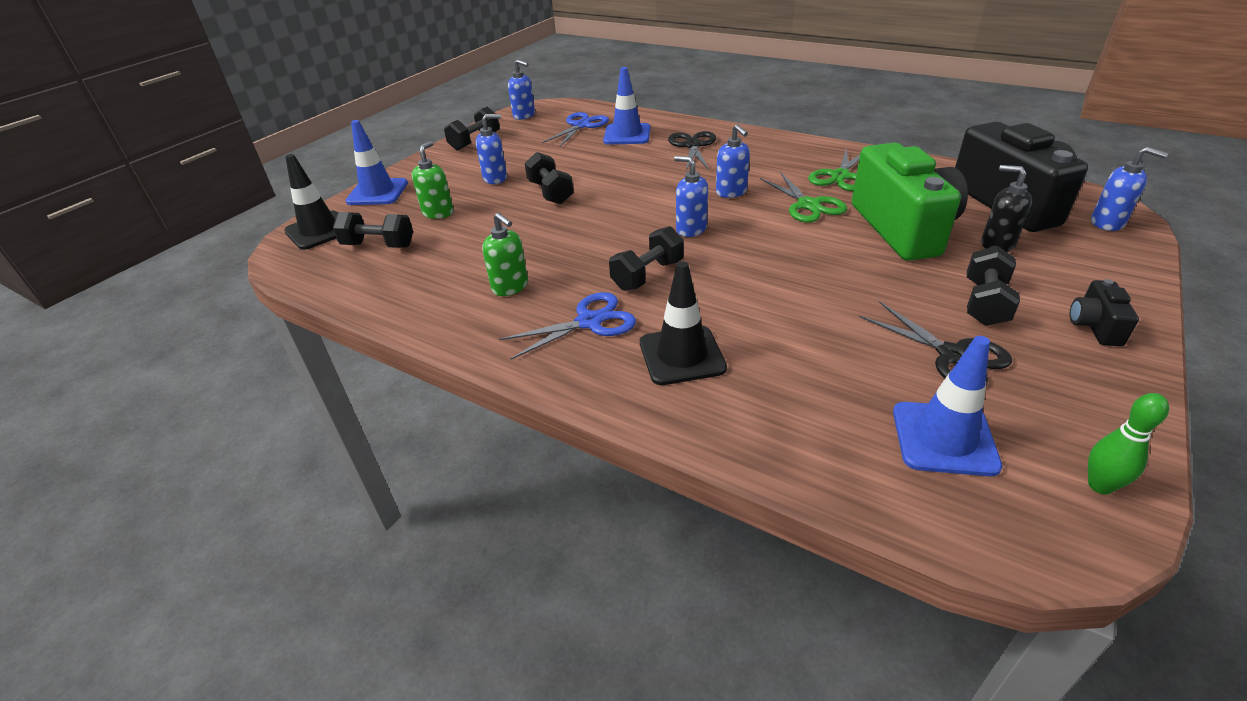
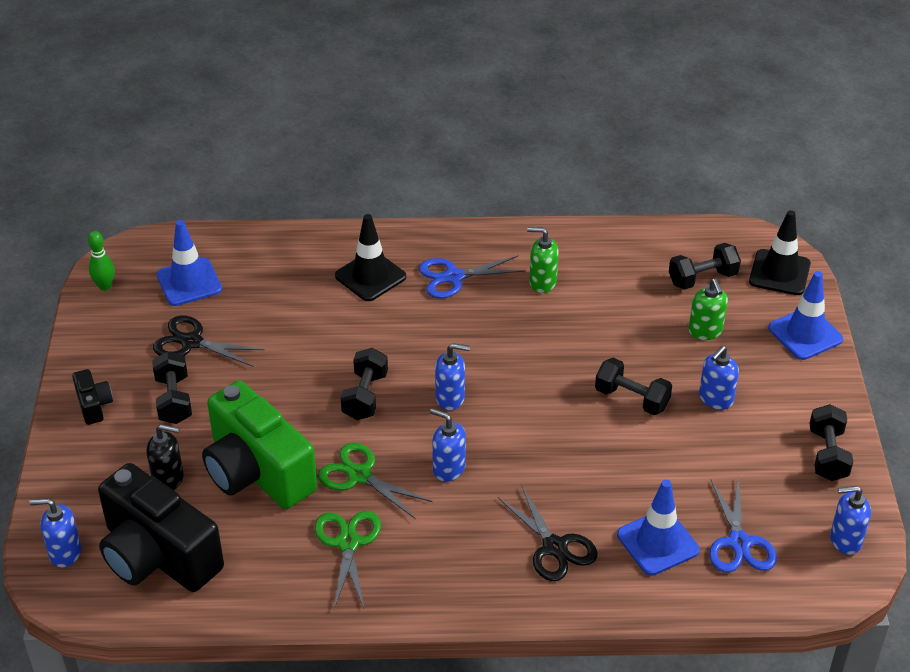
camera: 145 degrees right, 5 degrees up
blue scissors [499,292,636,360] -> blue scissors turned 45 degrees clockwise [419,256,525,298]
black dumbbell [609,226,684,291] -> black dumbbell moved to [341,348,388,420]

